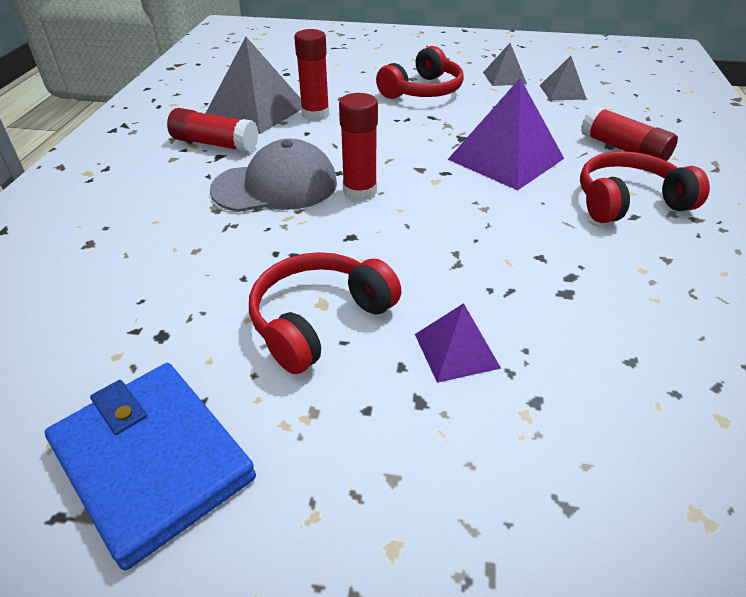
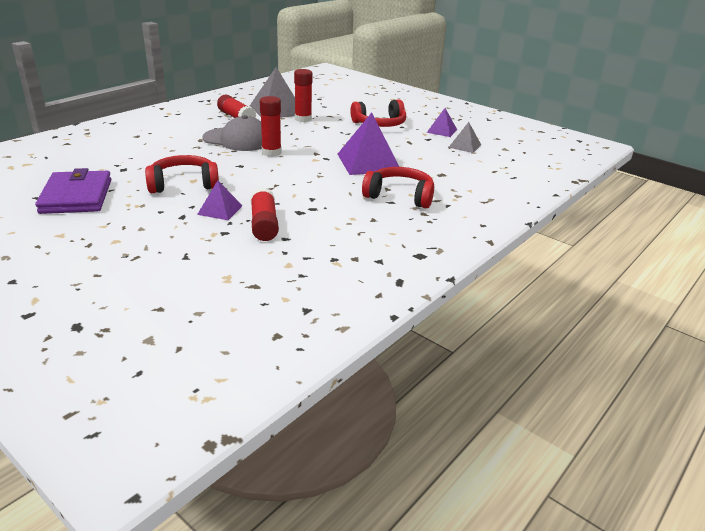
camera: 30 degrees right, 10 degrees down
blue wallet [45,363,256,570] -> purple wallet [35,168,111,214]
grey pyramid [483,43,527,86] -> purple pyramid [427,108,457,137]
red glue stick [581,105,678,161] -> red glue stick moved to [251,187,279,241]

